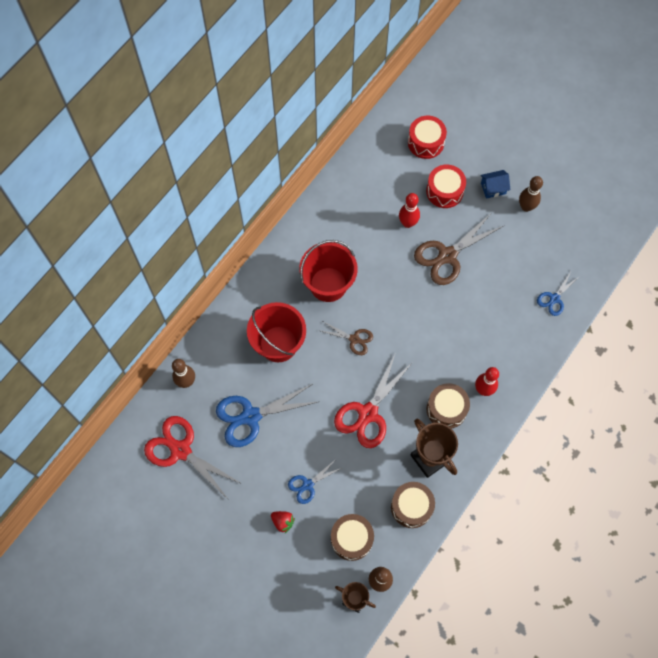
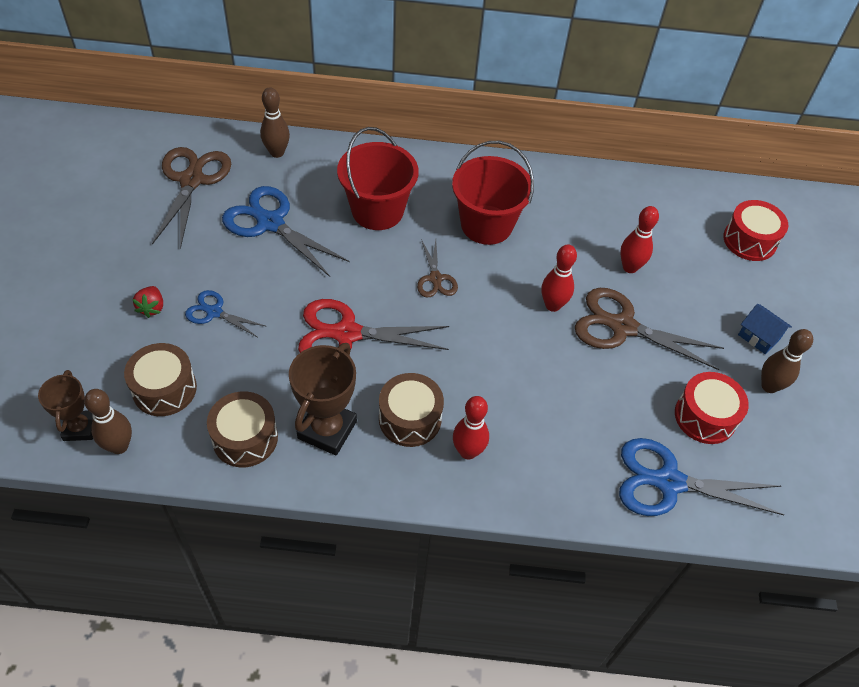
camera: 55 degrees right, 15 degrees down
red scissors [144,416,242,500] -> brown scissors [152,147,231,249]
red drum [426,165,466,208] -> red drum moved to [675,372,749,444]
blue scissors [537,272,580,316] -> blue scissors [619,438,784,516], size x1.83
none -> red bowling pin [542,244,577,312]

